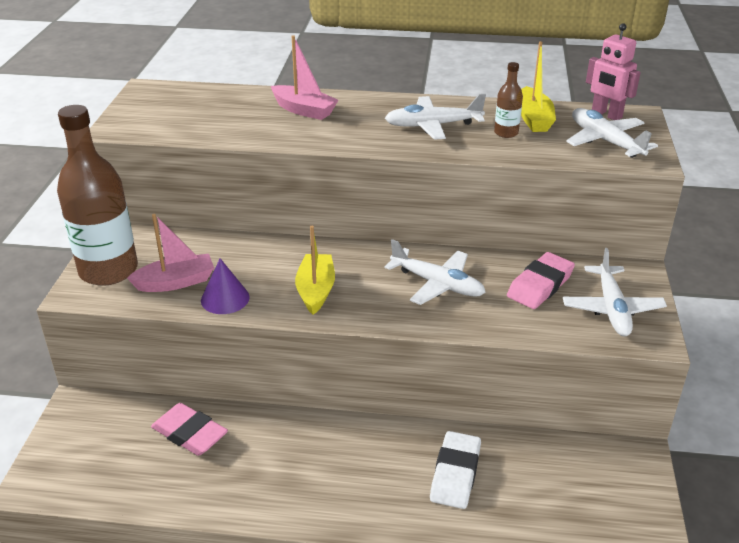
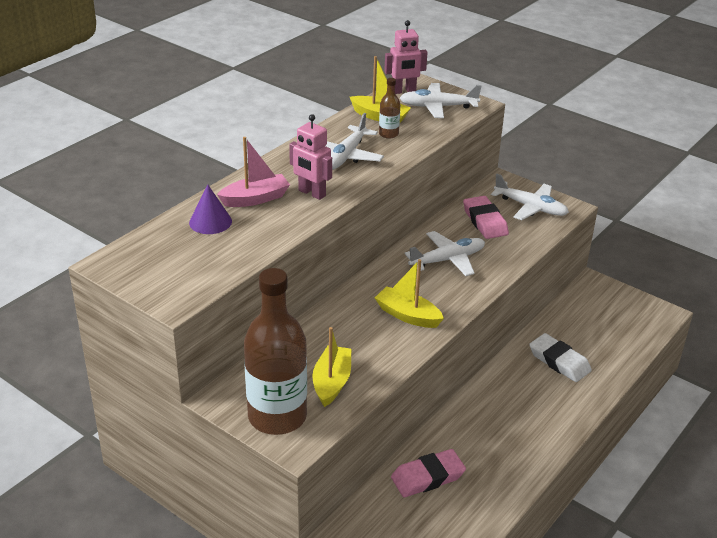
camera: 60 degrees left, 0 degrees up
pink boat [127,214,214,292] -> yellow boat [312,327,351,407]
purple cone [201,258,250,314] -> purple cone moved to [189,185,232,234]
none -> pink robot [289,114,332,200]

